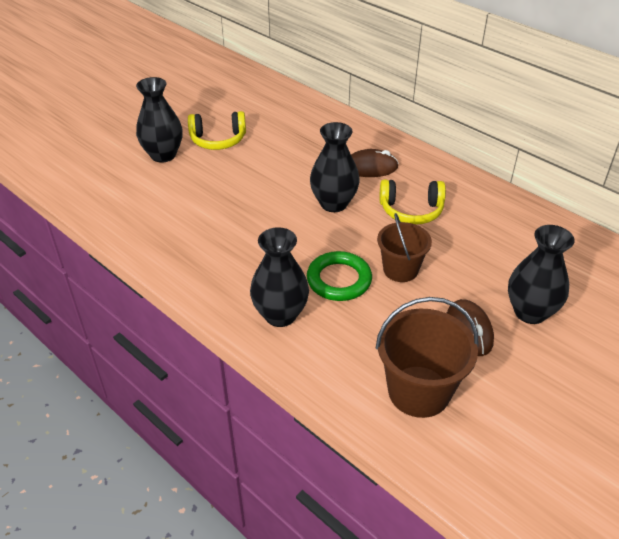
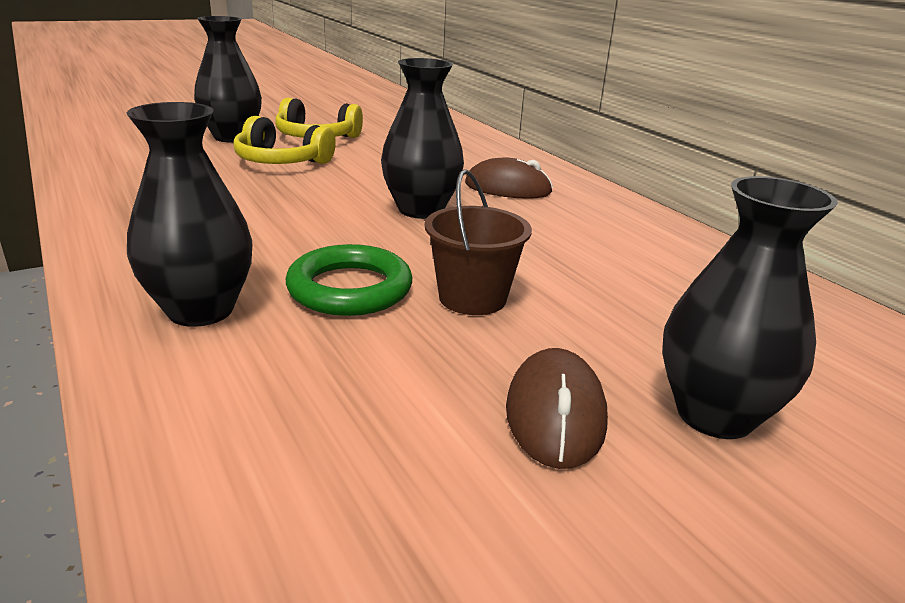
camera: 15 degrees right, 15 degrees down
brown bucket [376,297,479,418] -> none
yellow headphones [380,179,446,224] -> yellow headphones moved to [234,116,336,164]

